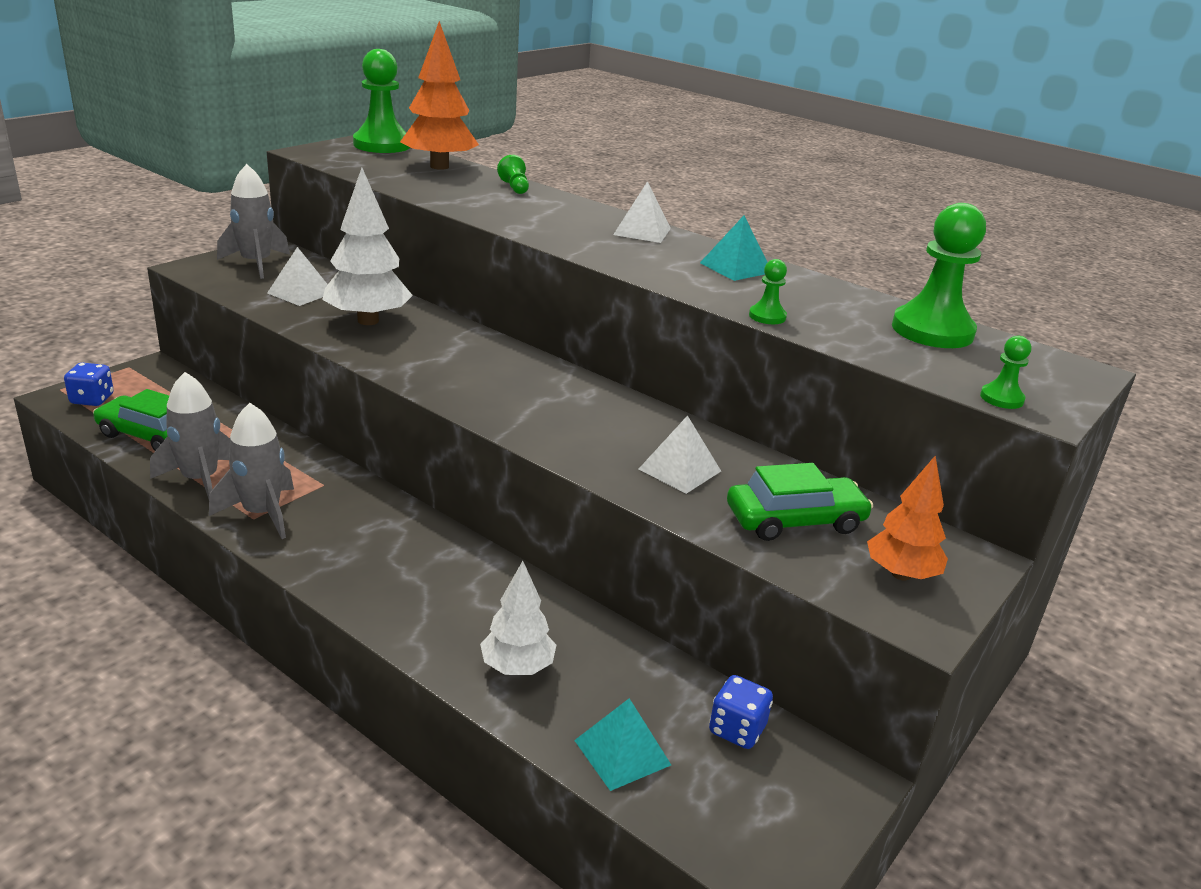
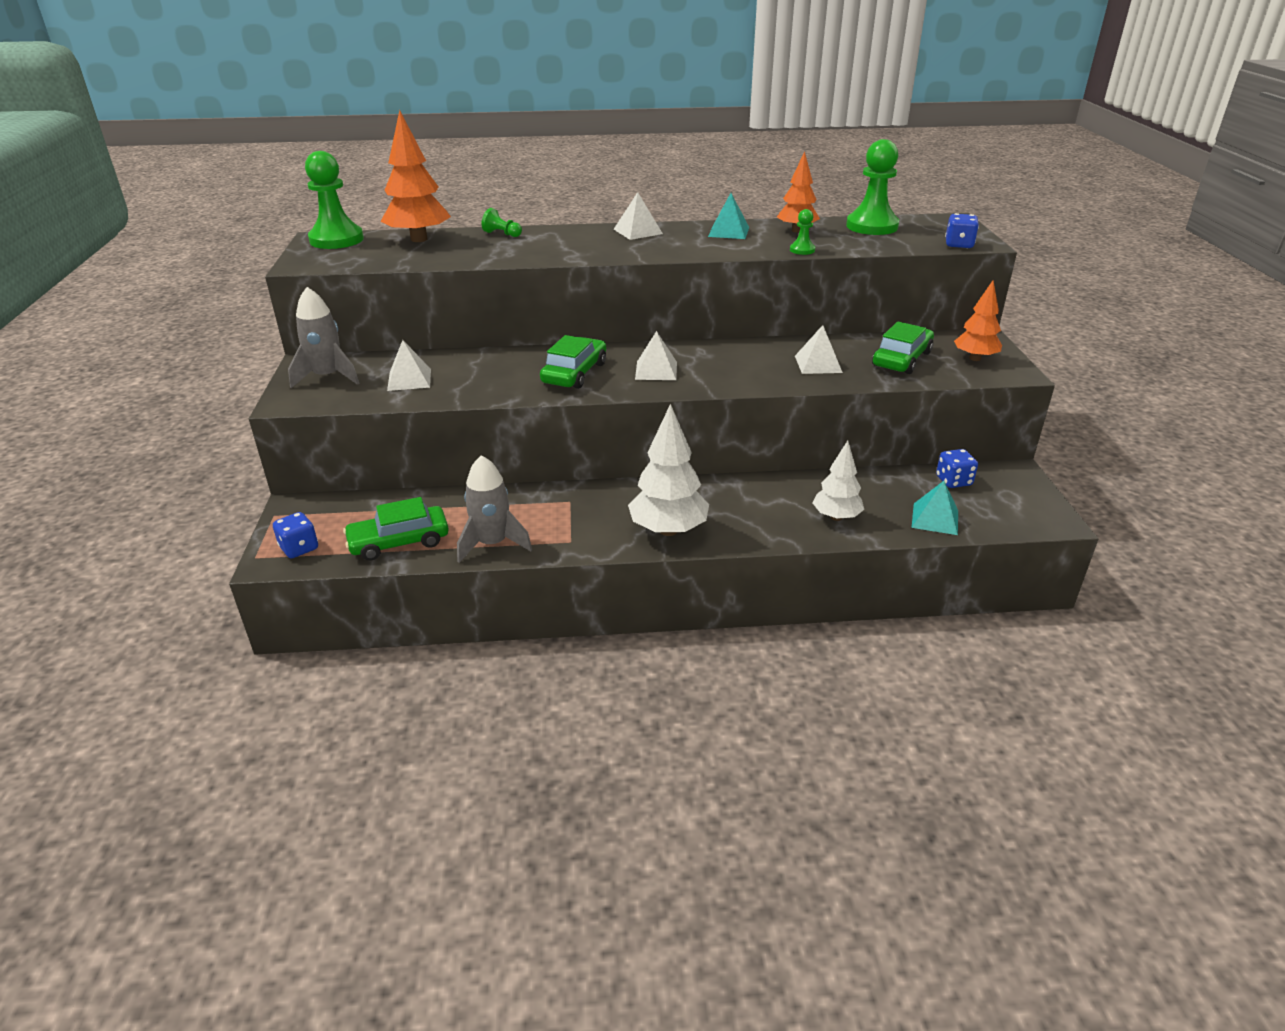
camera: 40 degrees left, 5 degrees up
grey rocket [209,403,294,539] -> none
white tree [322,168,413,325] -> white tree moved to [628,404,709,536]
green pawn [980,336,1031,409] -> blue dice [945,213,979,248]
none -> green car [540,335,606,389]
none -> white pyramid [635,331,677,380]
none -> orange tree [777,151,820,232]

